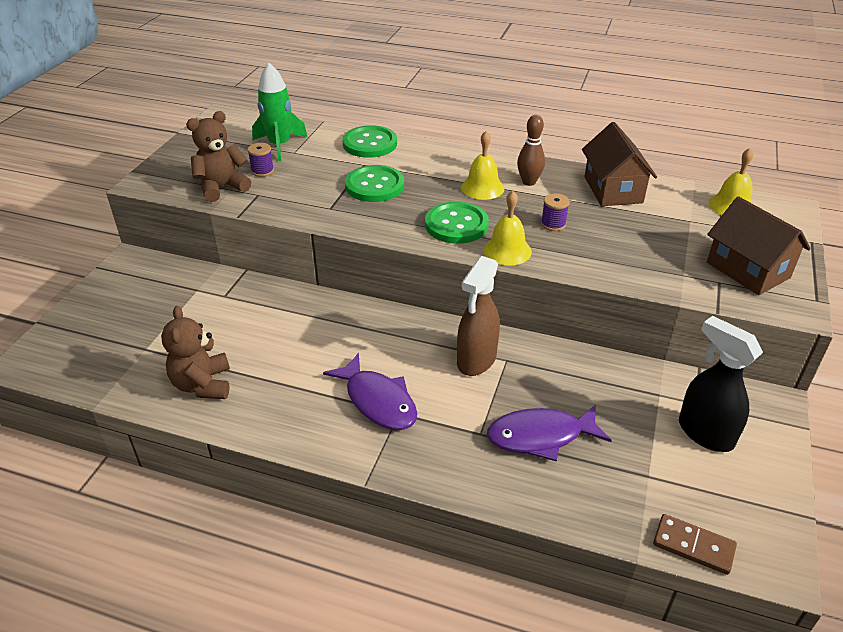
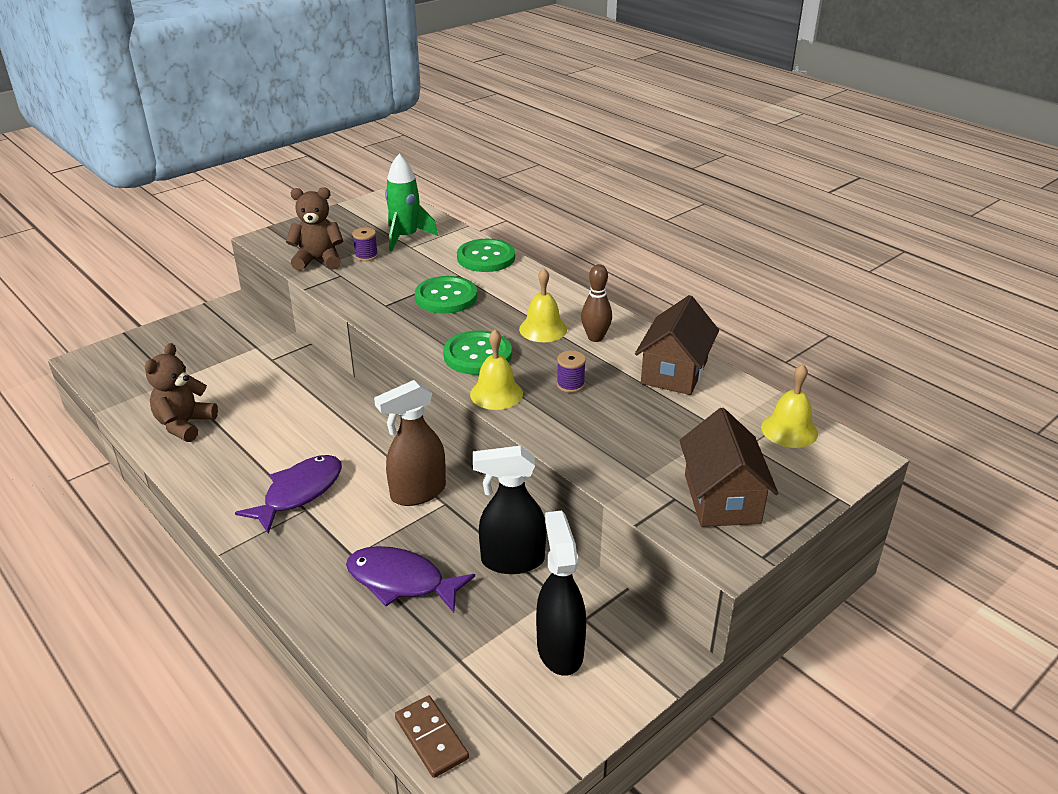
camera: 30 degrees right, 5 degrees down
purple fish [323,353,417,430] -> purple fish turned 135 degrees counterclockwise [235,455,342,534]
none -> black spray bottle [473,446,546,574]

